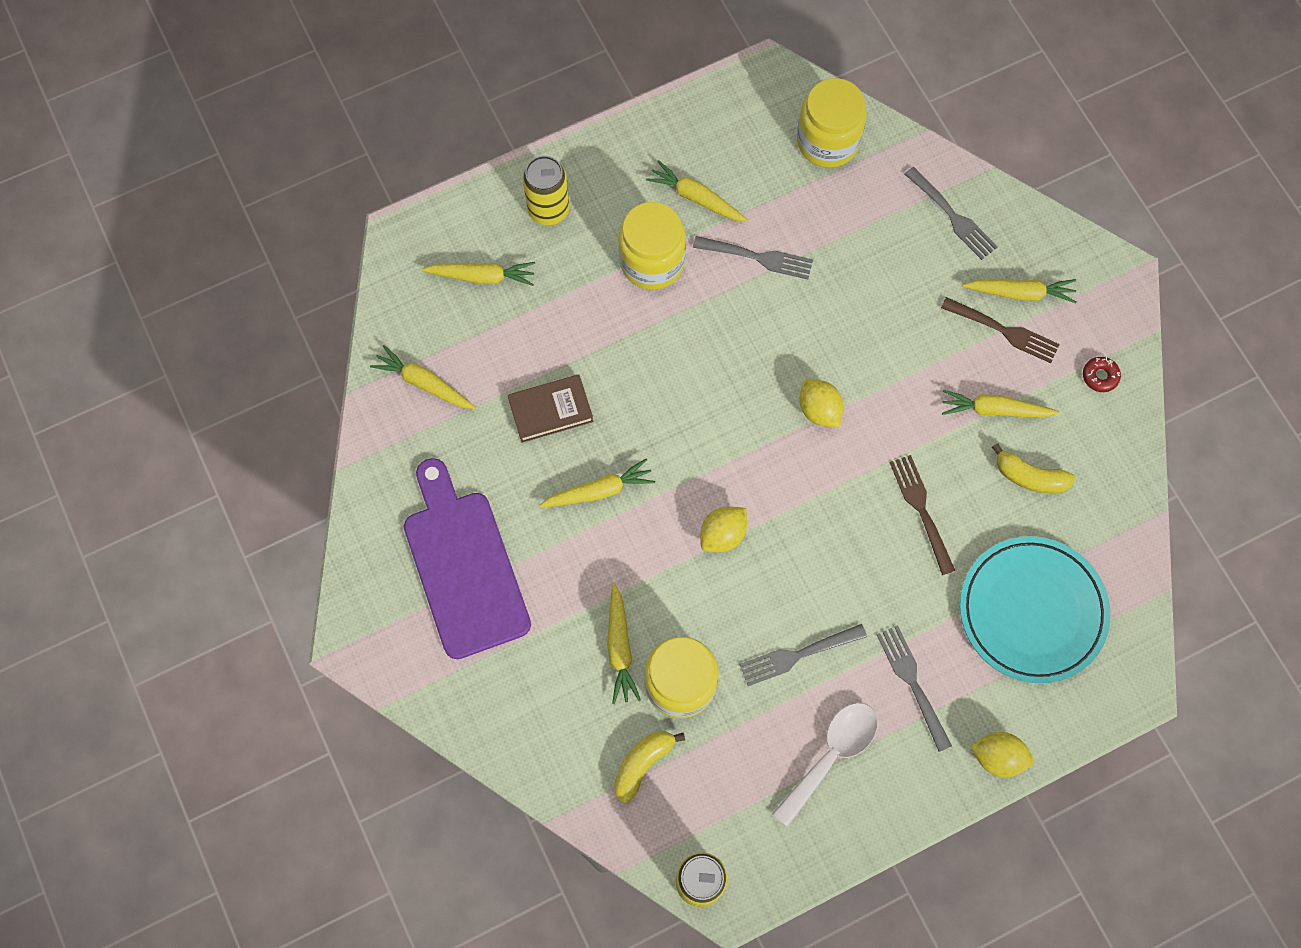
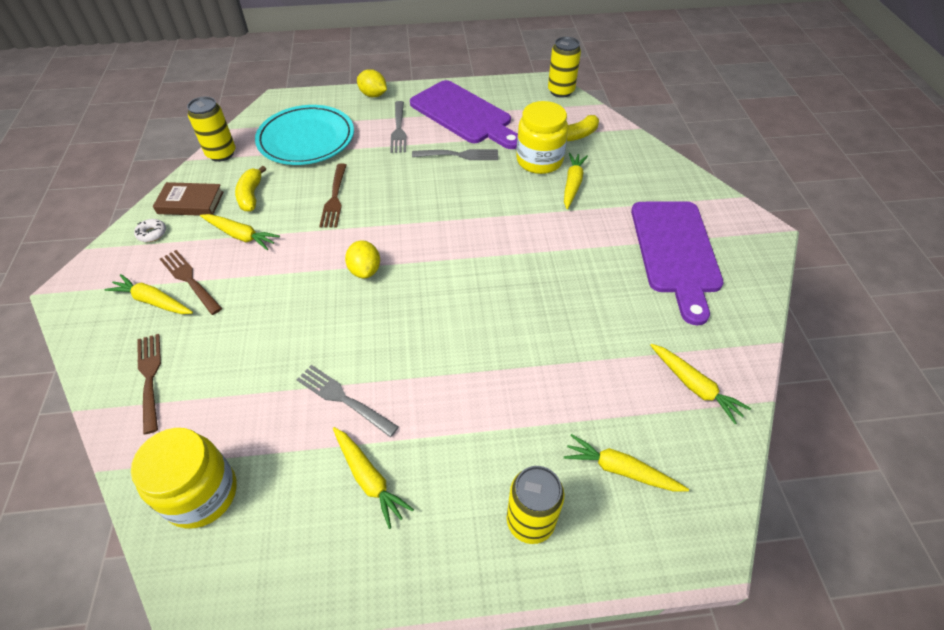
camera: 160 degrees left, 20 degrees down
brown book [508,374,593,443] -> brown book moved to [153,182,224,216]
yellow carrot [539,458,655,508] -> none
yellow jar [618,202,686,290] -> none
yellow lemon [700,506,747,552] -> none
white spoon [772,703,878,827] -> purple cutting board [410,80,518,149]
grey fork [905,167,998,260] -> brown fork [137,334,161,434]
yellow banana [992,443,1075,494] -> yellow banana turned 135 degrees counterclockwise [235,166,266,212]
red donut [1083,357,1121,392] -> white donut [134,219,166,242]
none -> yellow can [187,97,236,162]

